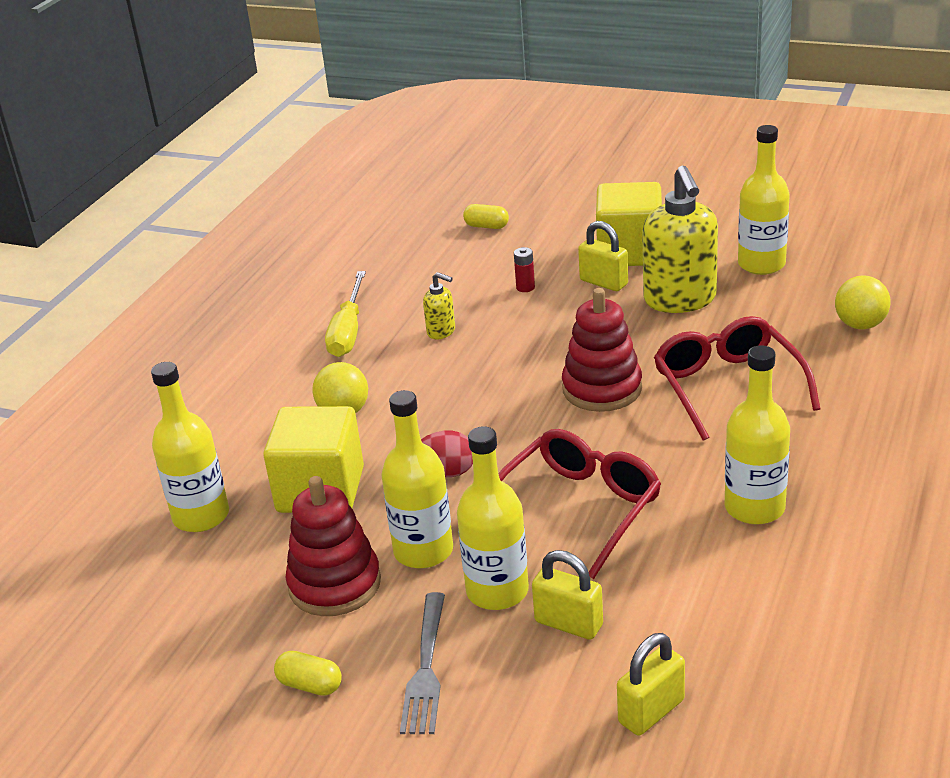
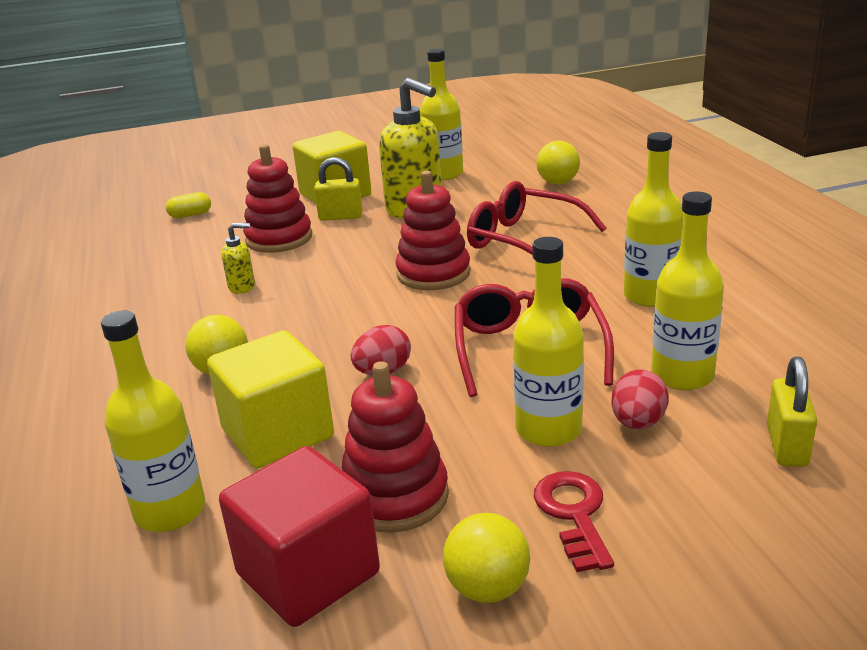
camera: 40 degrees left, 5 degrees down
yellow capsule [274,651,342,696] -> yellow ball [443,513,530,603]
yellow screwdriver [325,271,366,357] -> none
yellow bottle [381,390,453,568] -> yellow bottle moved to [651,191,724,390]
grey fork [400,592,445,734] -> red key [534,471,614,572]
red battery [514,247,535,292] -> red stacking toy [243,144,312,253]
yellow padlock [532,550,603,640] -> red egg [612,370,669,429]
none -> red cube [219,446,380,627]

